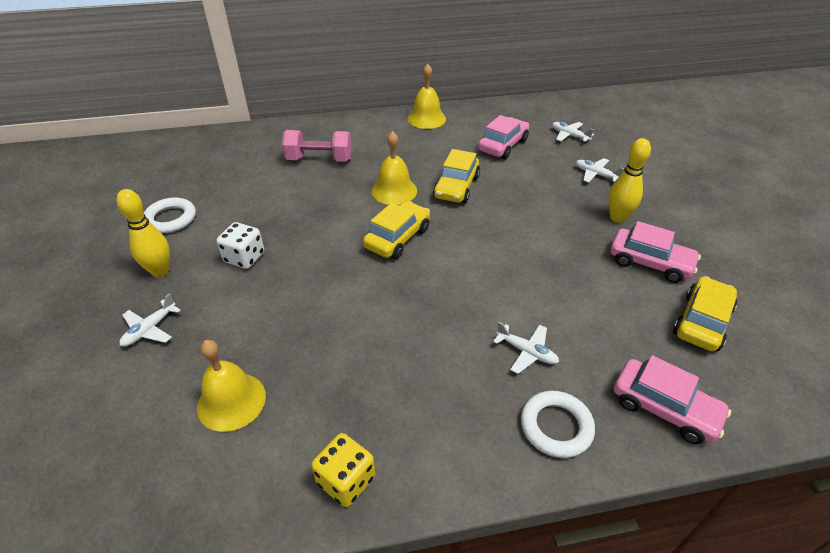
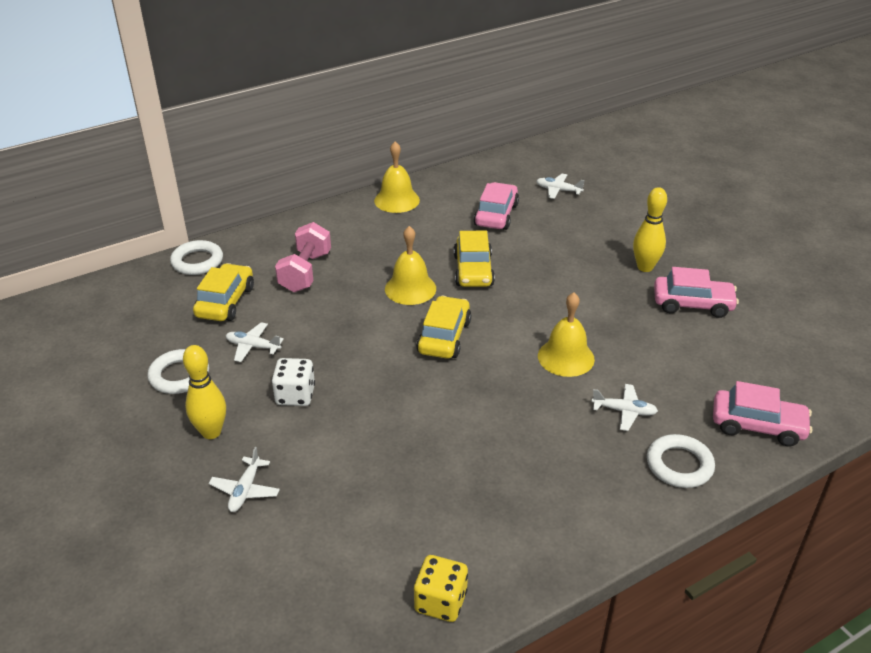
camera: 20 degrees left, 5 degrees down
yellow bell [197,340,266,432] -> yellow bell moved to [538,292,595,377]
pink dumbbell [282,130,352,162] -> pink dumbbell turned 60 degrees counterclockwise [275,222,331,292]
yellow dice [311,433,375,507] -> yellow dice moved to [414,555,468,622]
white plane [576,158,624,183] -> white plane moved to [225,322,284,362]
yellow car [673,276,737,351] -> yellow car moved to [193,263,254,321]
none -> white ring [170,240,223,275]

